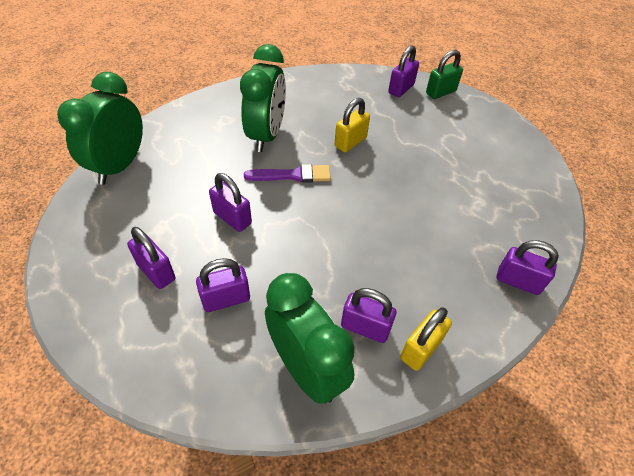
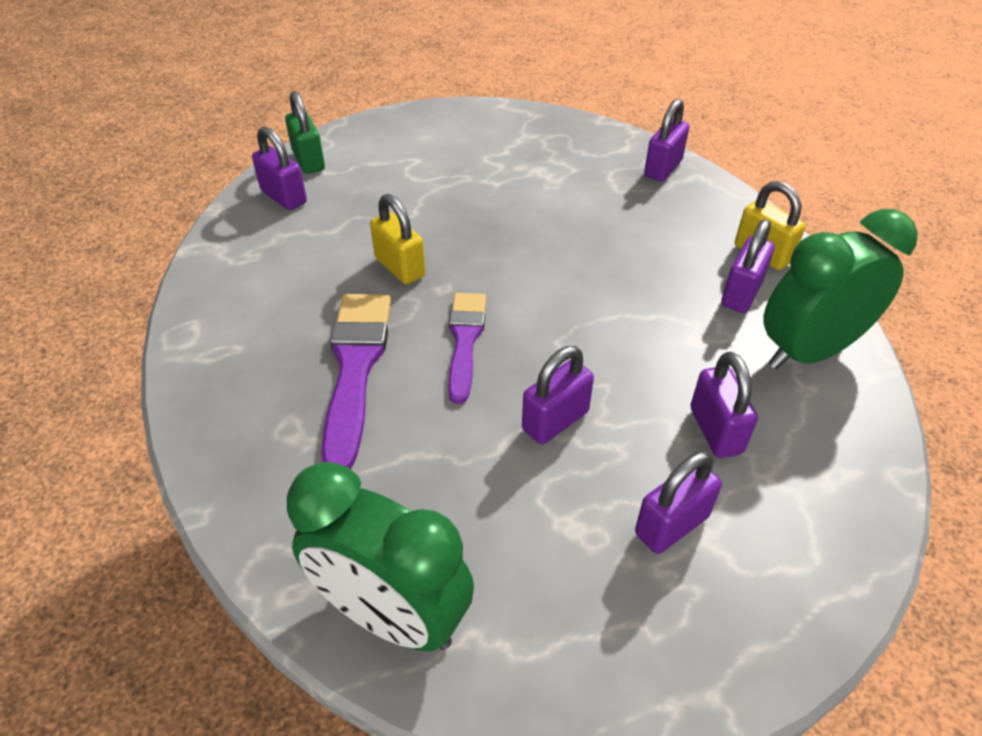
camera: 80 degrees left, 5 degrees down
green clock [240,44,286,152] -> purple brush [321,294,391,469]

